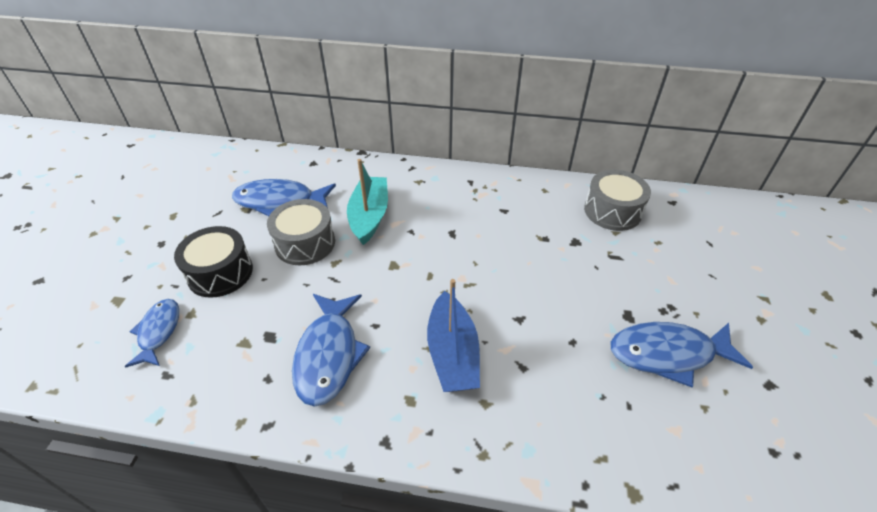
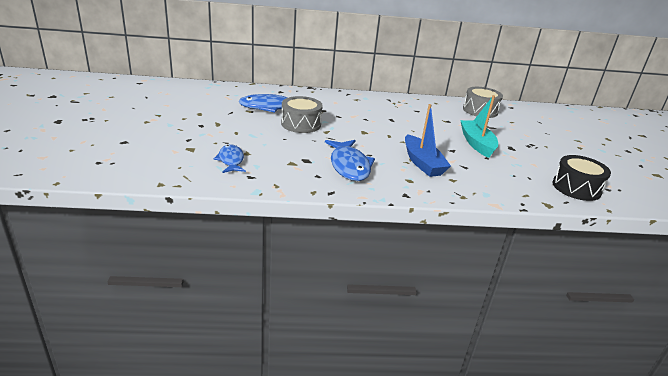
camera: 15 degrees left, 15 degrees down
black drum [174,226,253,298] -> black drum moved to [552,155,611,201]
turquoise boat [347,159,388,245] -> turquoise boat moved to [460,95,498,158]
blue fish [611,322,753,387] -> none

